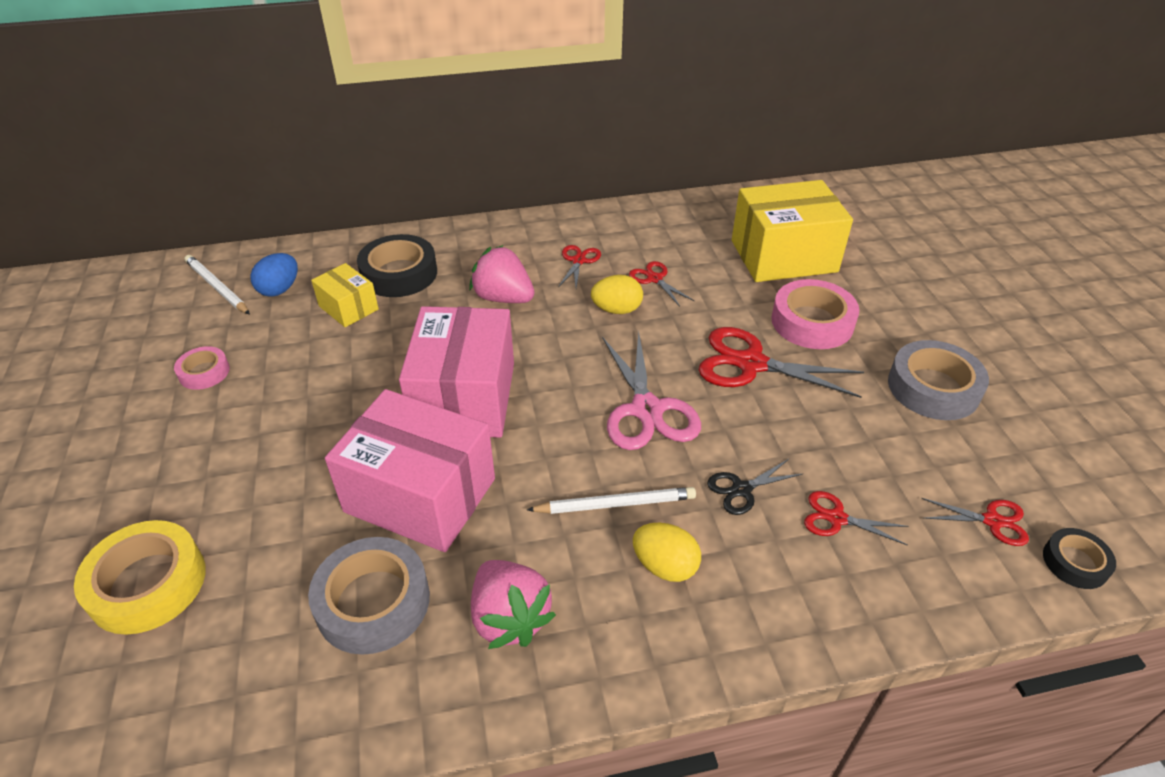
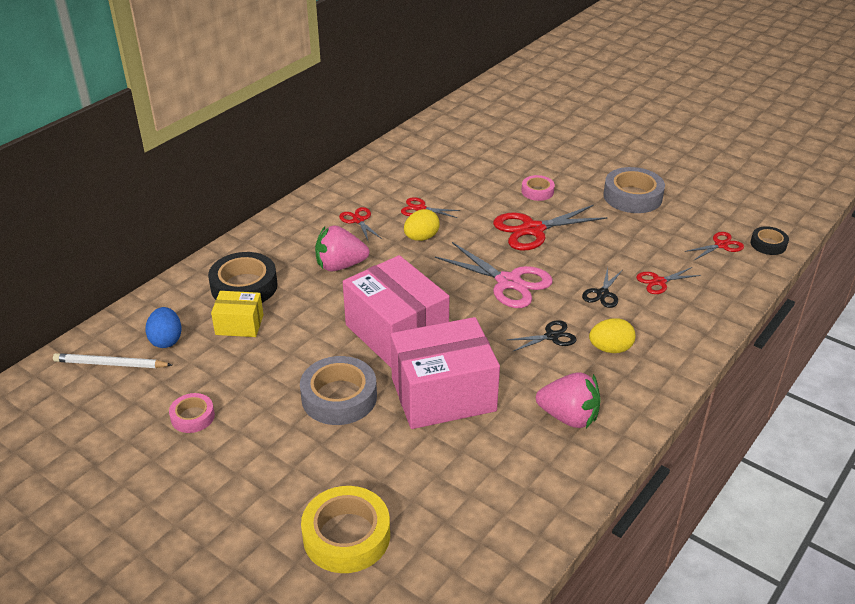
camera: 40 degrees left, 5 degrees down
grey tape [308,537,430,655] -> grey tape moved to [300,356,377,425]
white pencil [527,487,696,514] -> black scissors [507,320,577,351]
yellow box [732,180,853,282] -> none
pink tape [771,279,859,349] -> pink tape [521,175,555,201], size x0.56

